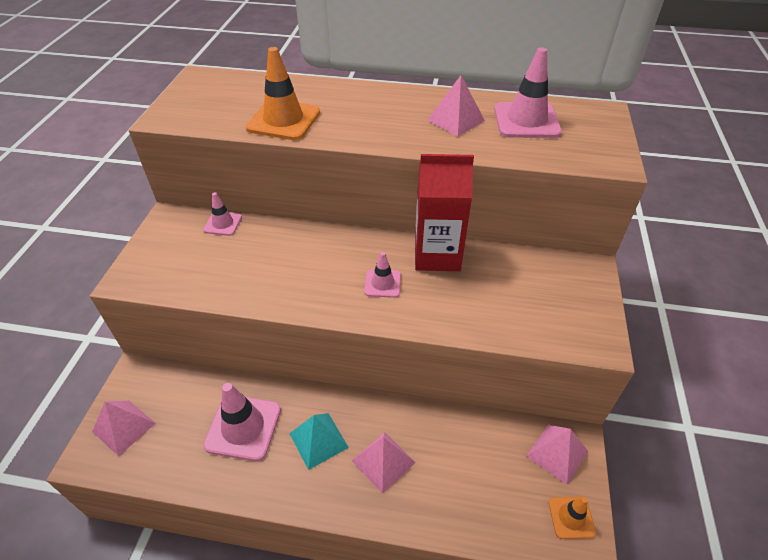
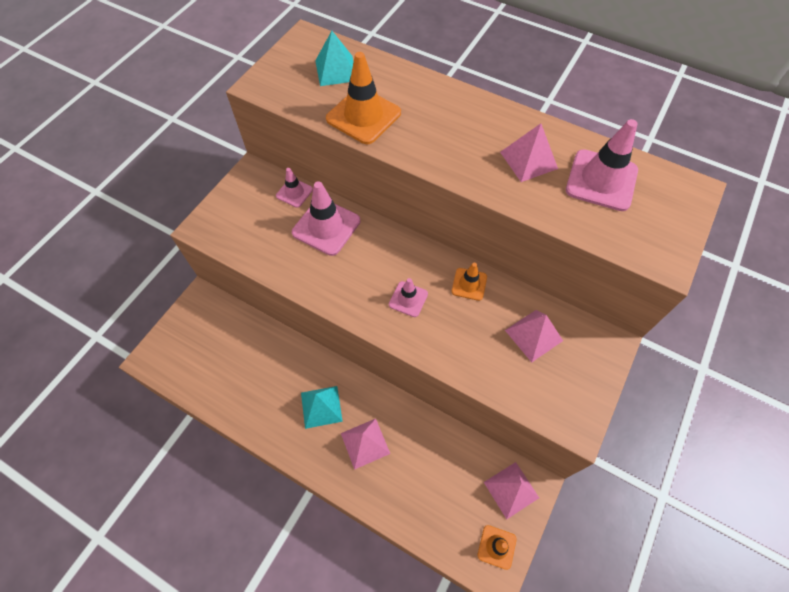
camera: 20 degrees right, 15 degrees up
pink pyramid [92,401,156,456] -> pink pyramid moved to [505,310,563,362]
pink traffic cone [203,383,281,461] -> pink traffic cone moved to [292,181,360,256]
red carton [415,154,474,271] -> orange traffic cone [452,263,487,301]
none -> turquoise pyramid [315,31,354,86]

